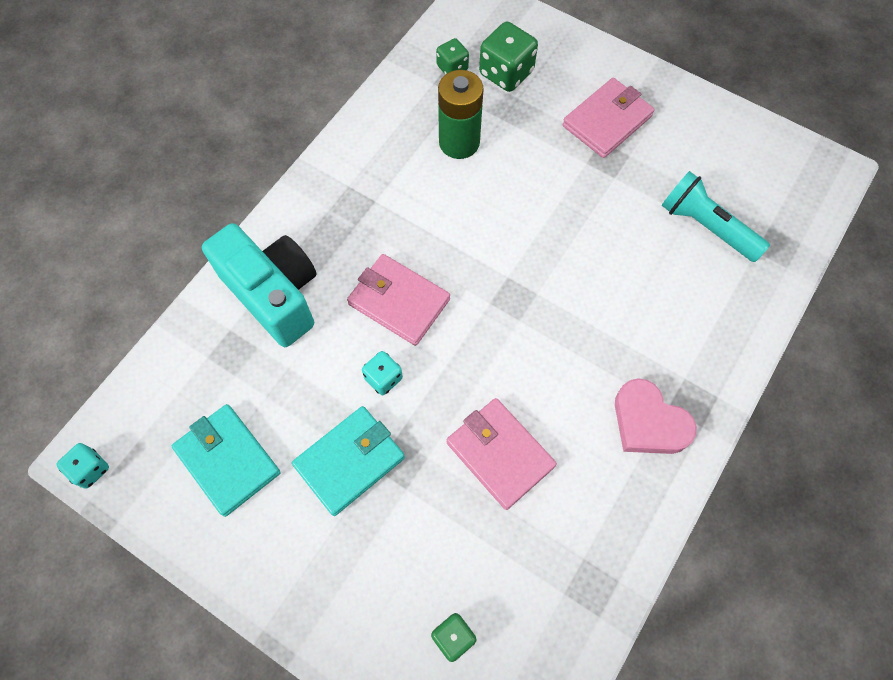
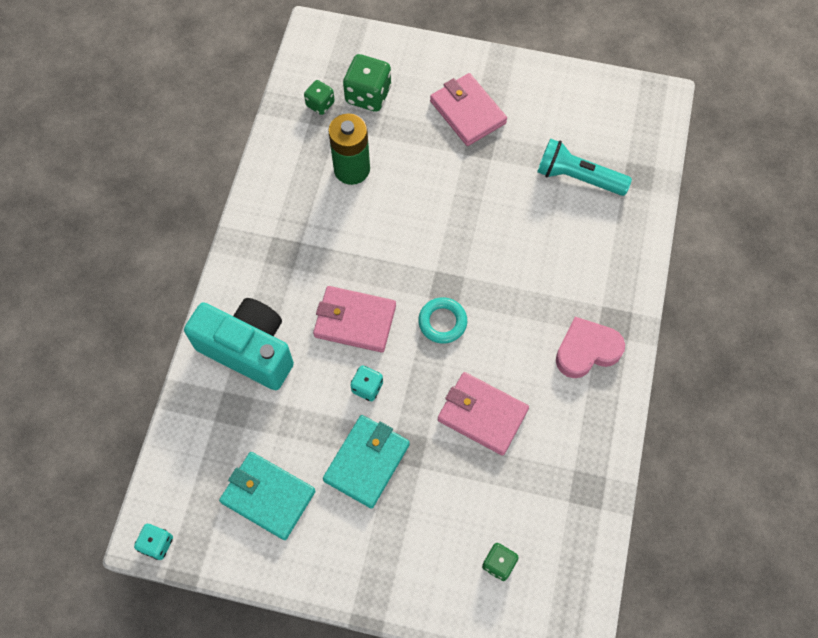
camera: 20 degrees left, 0 degrees up
pink wallet [563,78,655,158] -> pink wallet turned 60 degrees counterclockwise [430,73,507,146]
pink heart [615,378,697,454] -> pink heart turned 135 degrees clockwise [556,317,625,378]
none -> turquoise ring [418,297,467,344]

